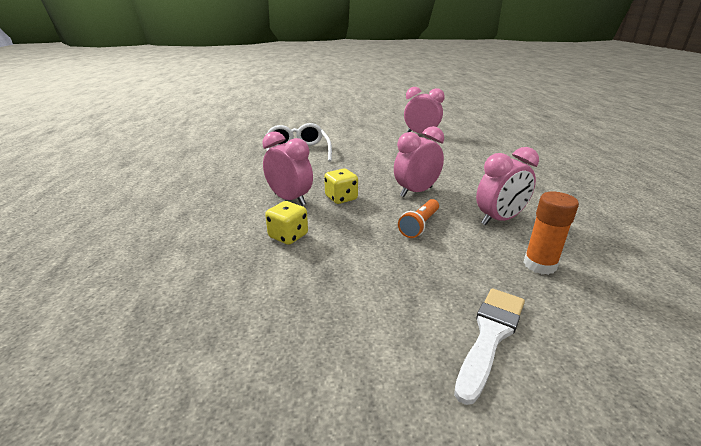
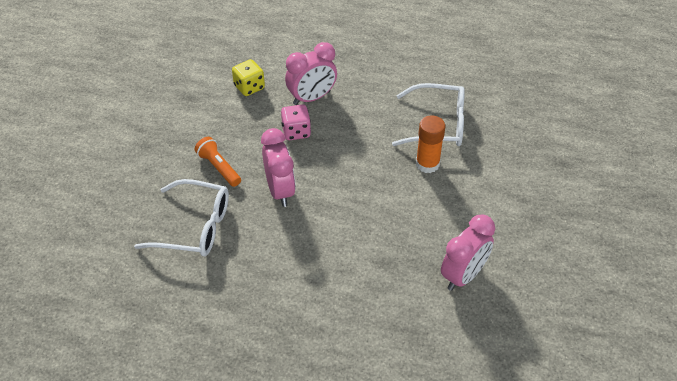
camera: 110 degrees right, 20 degrees up
yellow dice [324,169,358,204] -> pink dice [281,104,311,140]
white brush [454,288,525,405] -> none
pink clock [476,147,539,225] -> white glasses [134,179,229,257]
orange glue stick [523,192,579,275] -> orange glue stick moved to [416,115,445,173]

